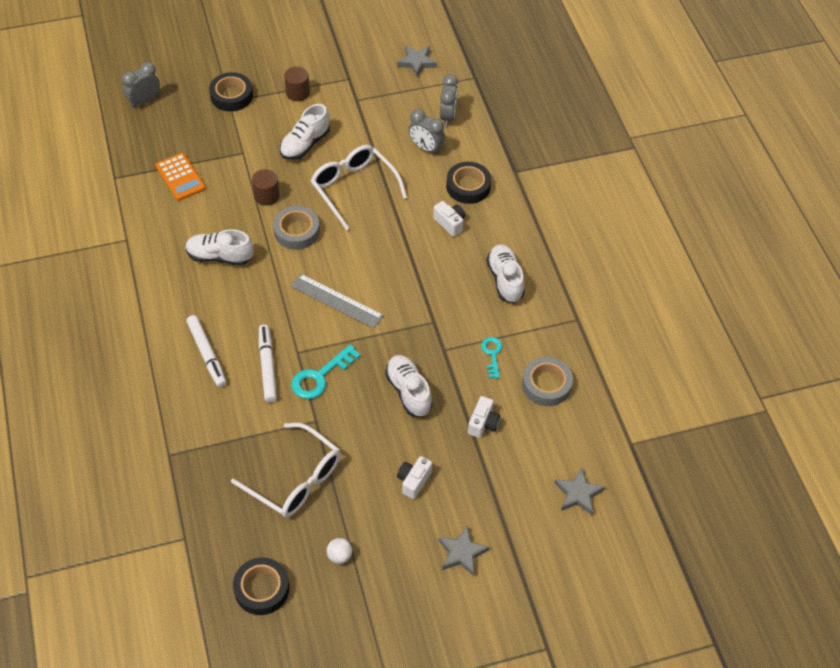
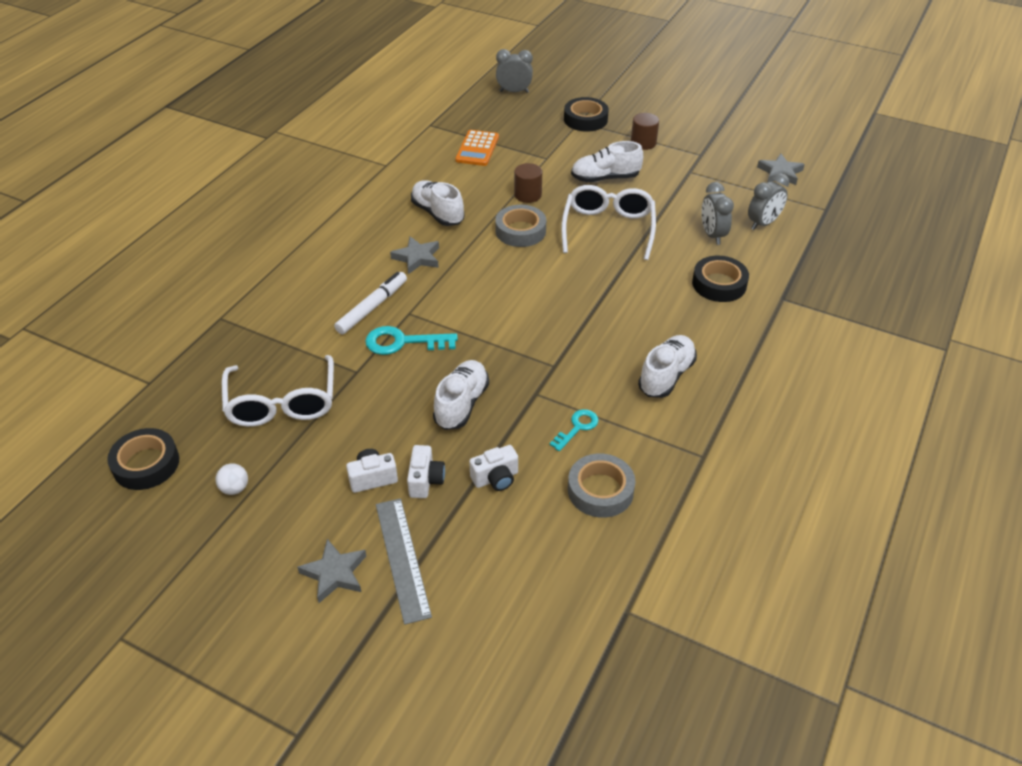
camera: 45 degrees right, 10 degrees down
white marker [186,315,227,387] -> none
grey ruler [291,274,384,328] -> grey ruler moved to [376,498,432,625]
white camera [433,201,465,237] -> white camera moved to [407,445,445,498]
grey star [554,467,605,515] -> grey star moved to [390,236,439,274]

